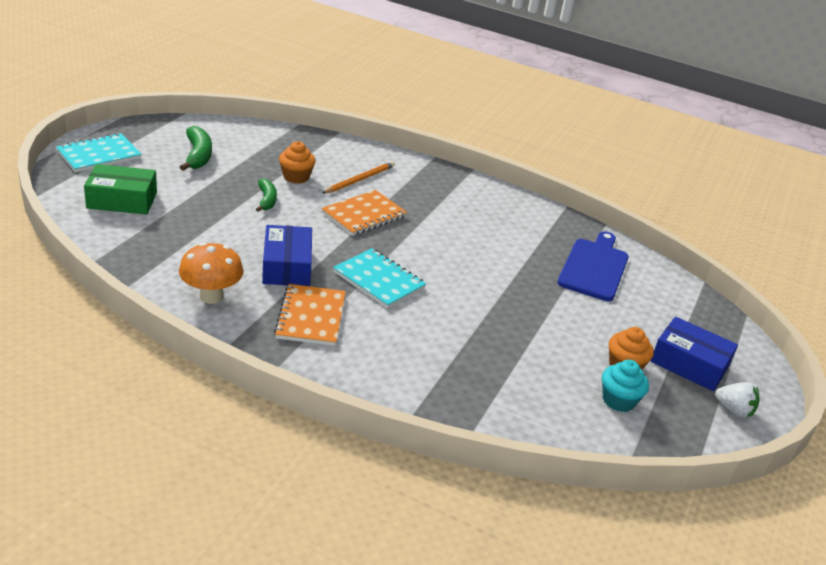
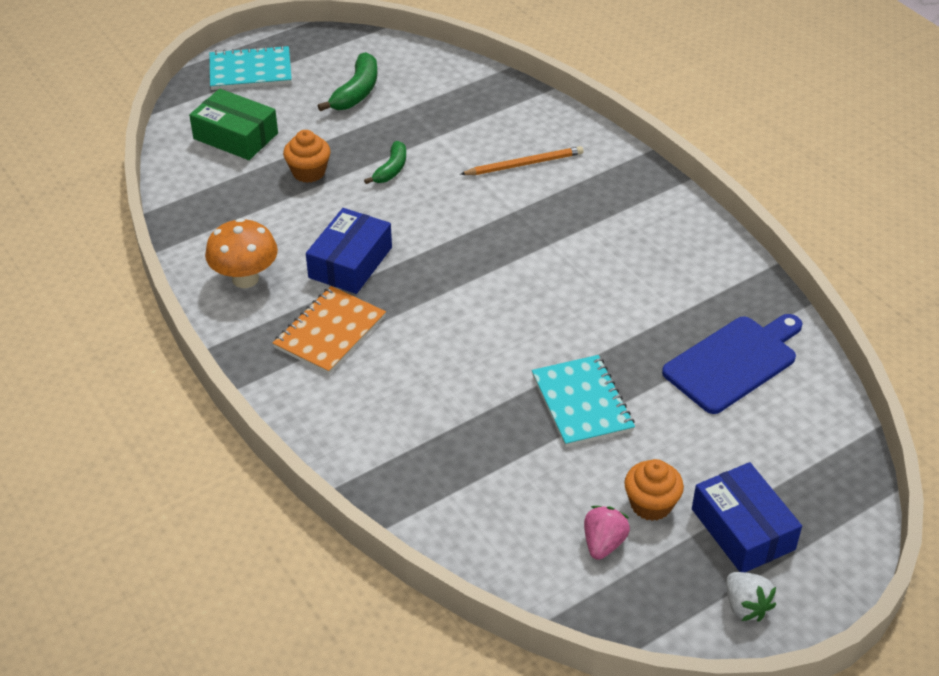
camera: 35 degrees right, 10 degrees up
orange cupcake [279,141,316,184] -> orange cupcake moved to [283,130,330,183]
orange notebook [321,190,407,236] -> none
turquoise notebook [333,248,426,308] -> turquoise notebook moved to [532,355,635,447]
turquoise cupcake [602,360,649,412] -> pink strawberry [584,506,630,560]

